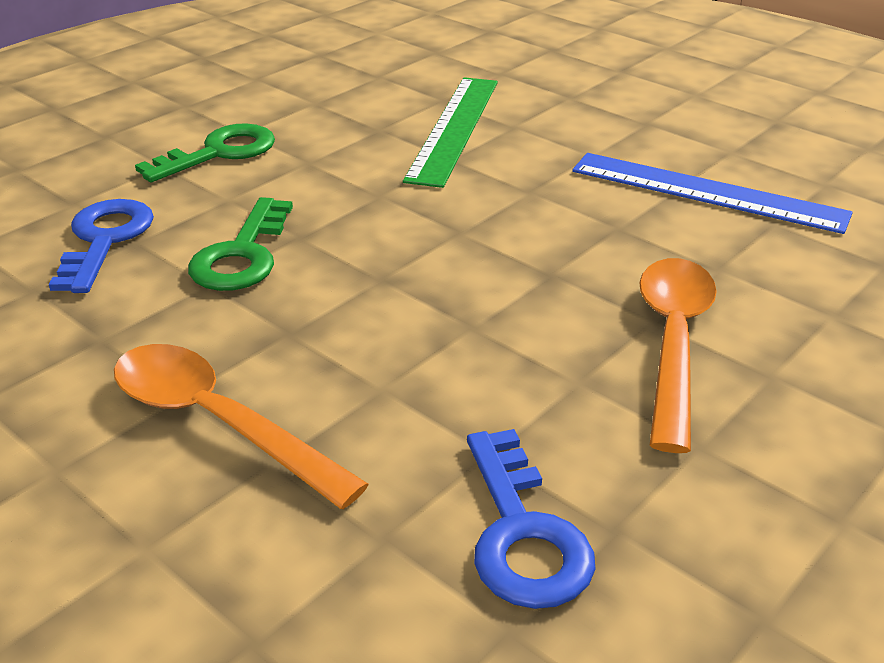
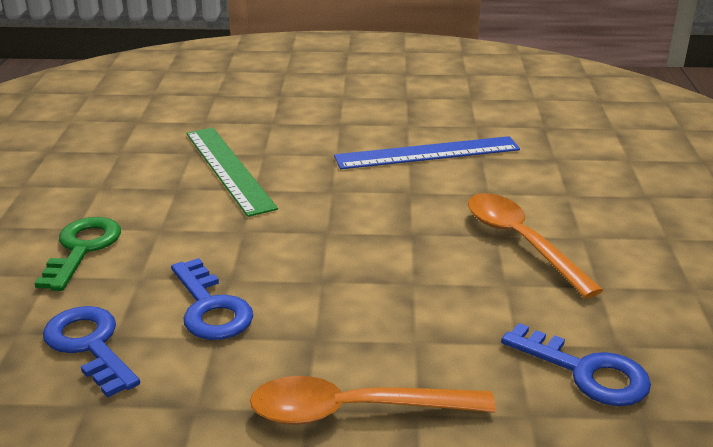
camera: 40 degrees left, 5 degrees down
green key [188,197,293,291] -> blue key [171,258,253,340]

